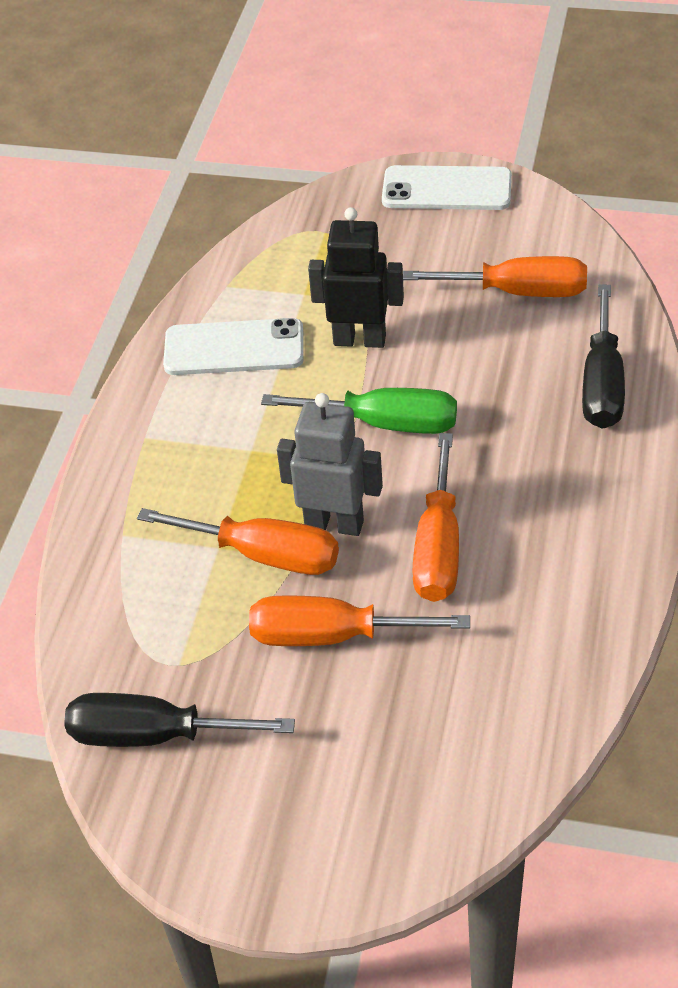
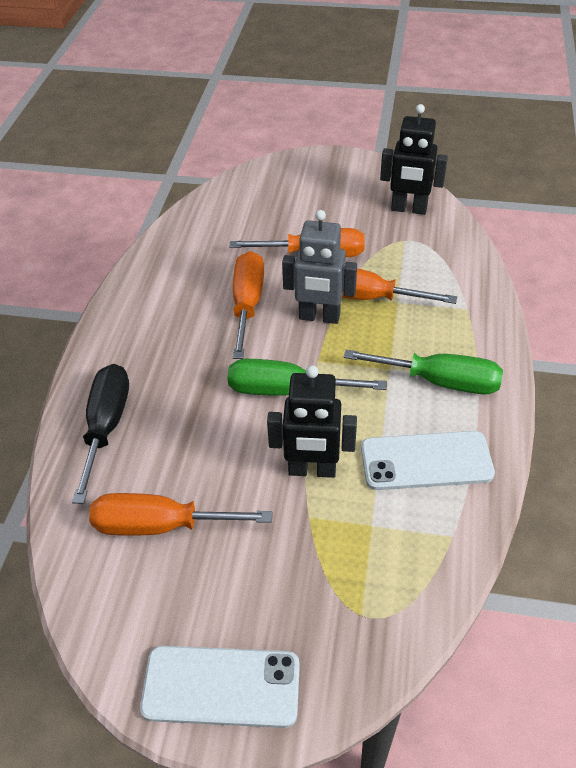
camera: 175 degrees right, 0 degrees up
black screwdriver [64,693,295,747] -> black robot [380,104,448,215]
none -> green screwdriver [344,350,503,394]

